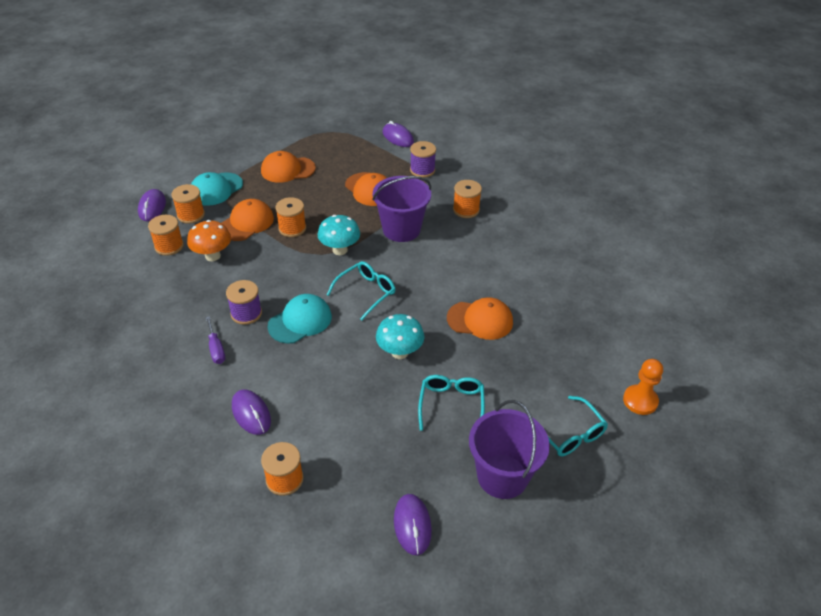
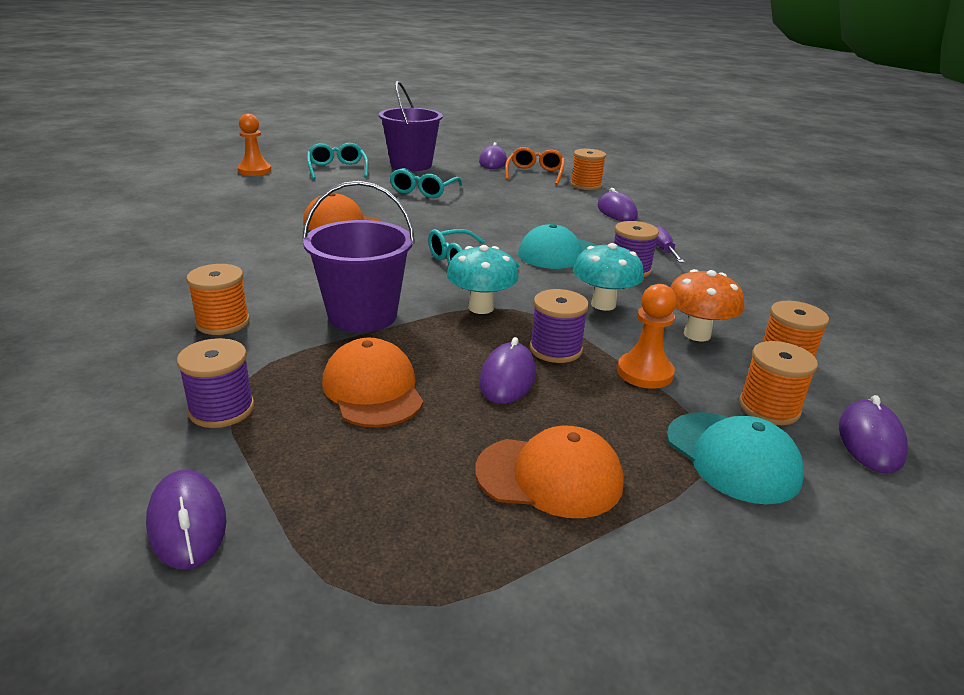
camera: 165 degrees left, 15 degrees down
turquoise cap [191,172,243,206] -> turquoise cap turned 90 degrees clockwise [667,412,804,504]
orange cap [222,199,274,241] -> orange pawn [617,284,677,389]
orange spool [275,197,306,237] -> purple spool [530,289,589,363]
turquoise mushroom [376,314,425,359] -> turquoise mushroom moved to [573,243,644,311]
none -> purple mouse [479,337,536,404]
none -> orange glasses [505,147,565,185]

